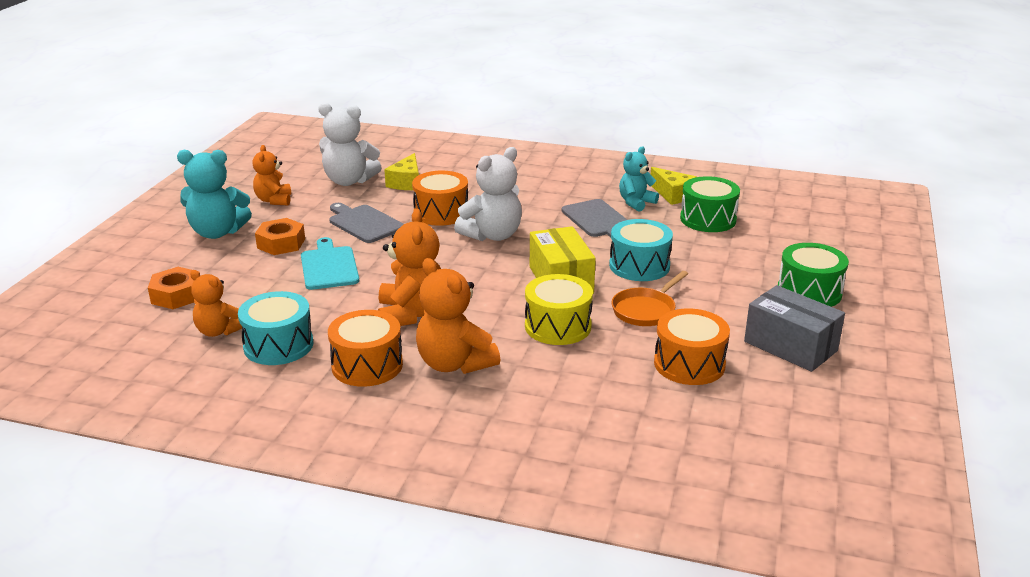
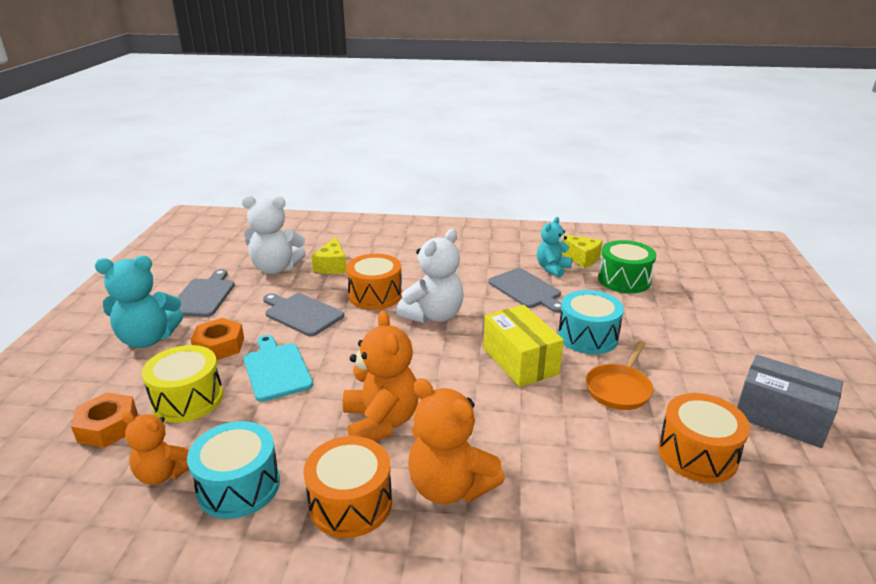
camera: 10 degrees left, 0 degrees up
orange teddy bear [253,145,291,206] -> grey cutting board [178,269,235,317]
yellow drum [525,274,593,345] -> yellow drum moved to [142,345,223,423]
green drum [778,243,849,307] -> none

